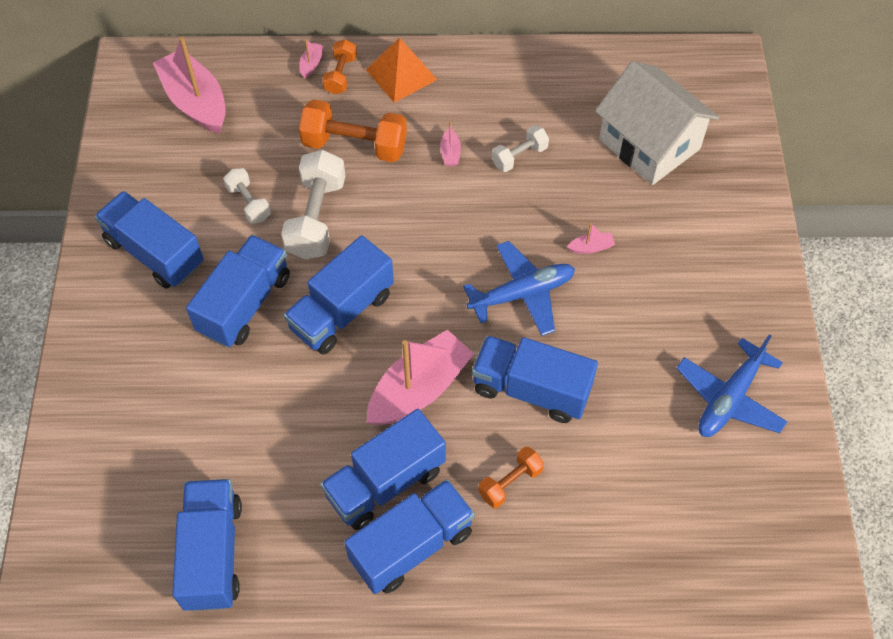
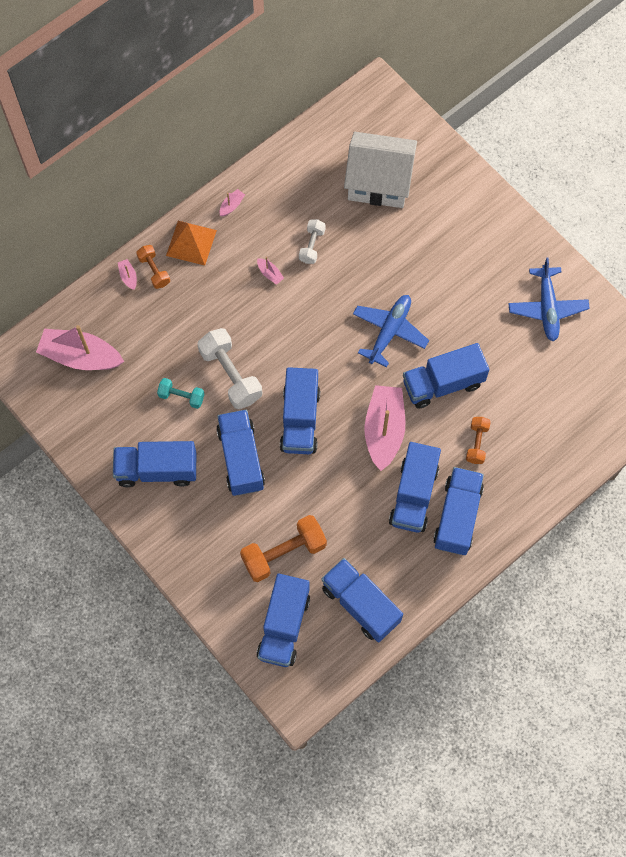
camera: 40 degrees left, 10 degrees up
white dumbbell [223,168,271,224] -> turquoise dumbbell [157,378,204,409]
orange dumbbell [299,99,407,162] -> orange dumbbell moved to [240,515,327,582]
pink boat [567,223,615,254] -> pink boat moved to [219,189,245,216]
none -> blue truck [257,574,310,667]

